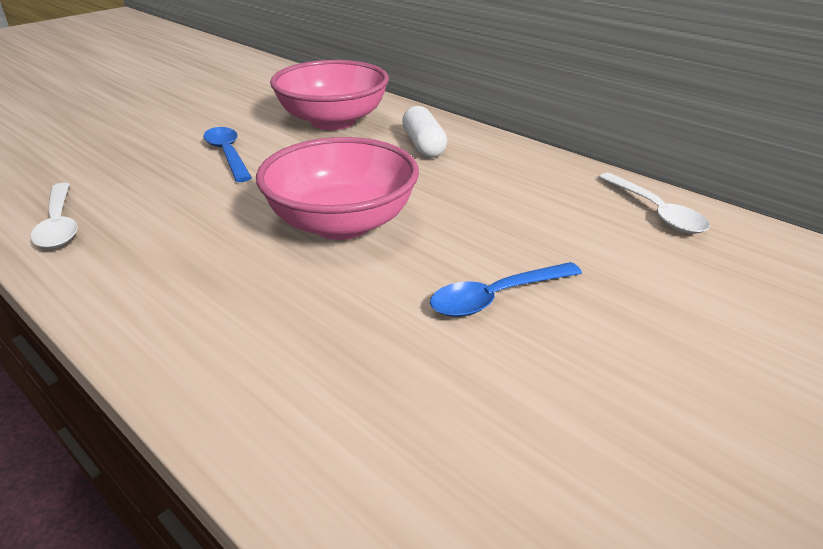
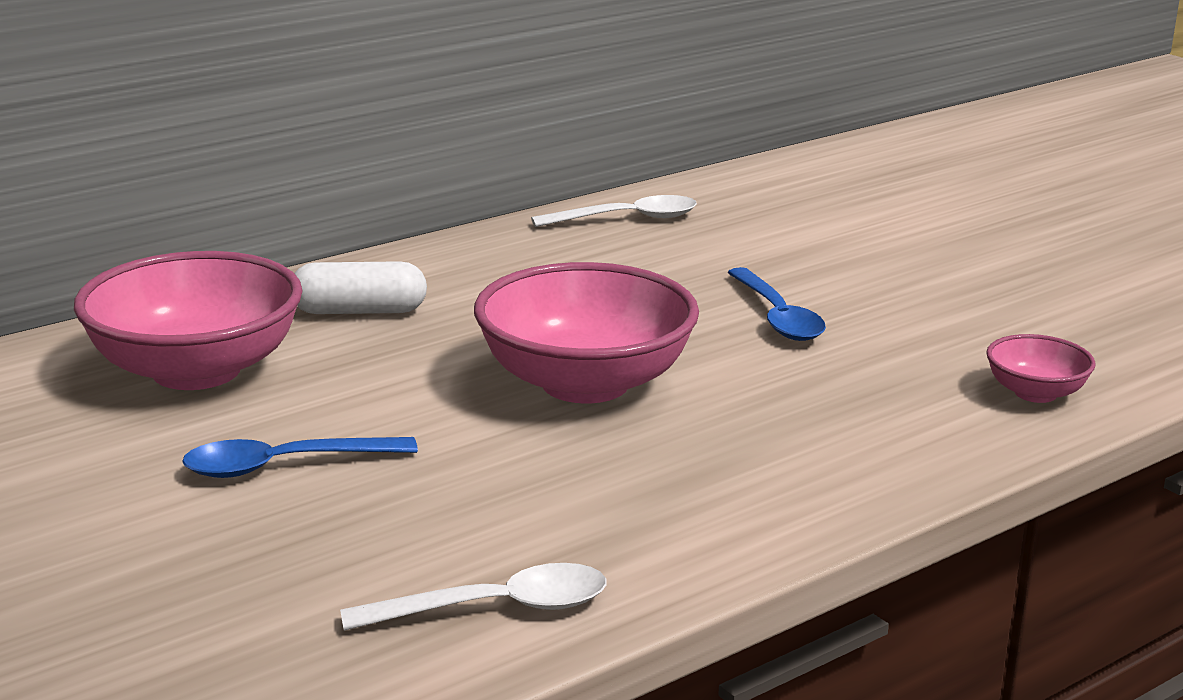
camera: 80 degrees left, 10 degrees down
none -> pink bowl [986,334,1096,403]

